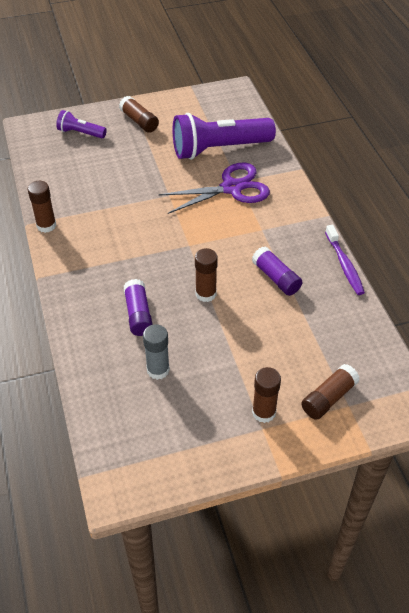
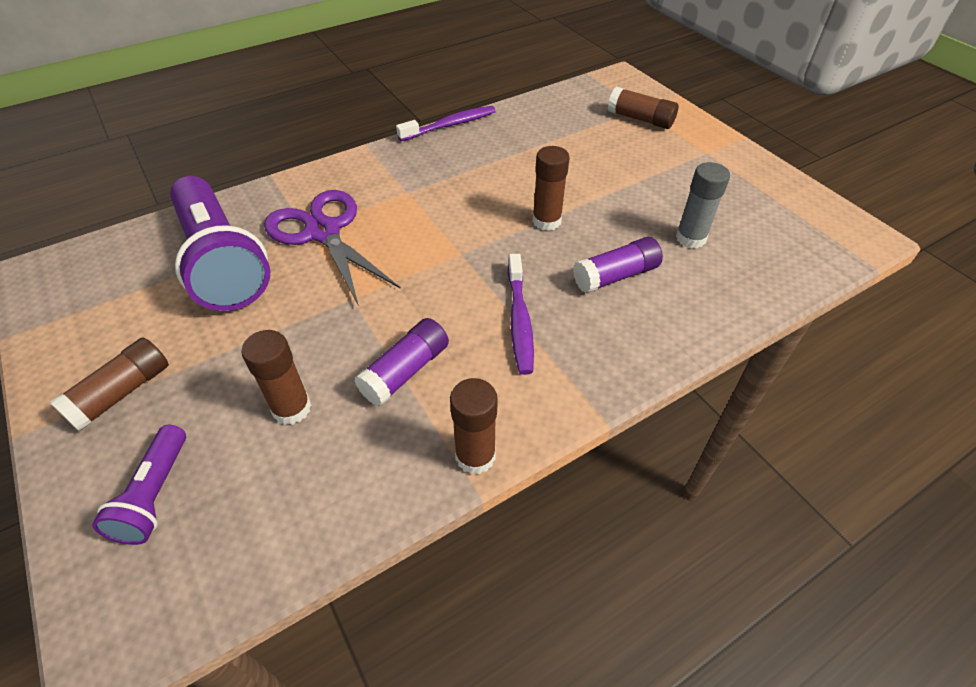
camera: 105 degrees left, 0 degrees up
purple glue stick [252,247,302,296] -> purple glue stick moved to [354,318,449,406]
brown glue stick [252,367,281,423] -> brown glue stick moved to [241,330,311,425]
none -> purple toothbrush [508,254,534,375]

